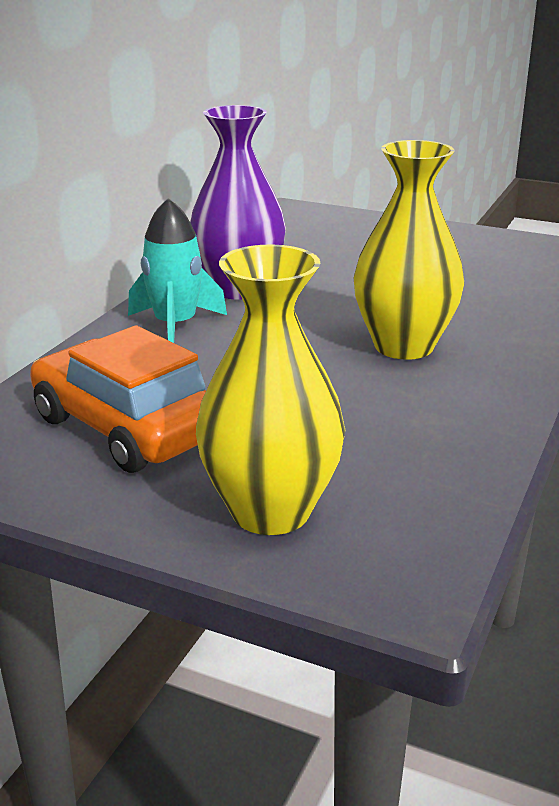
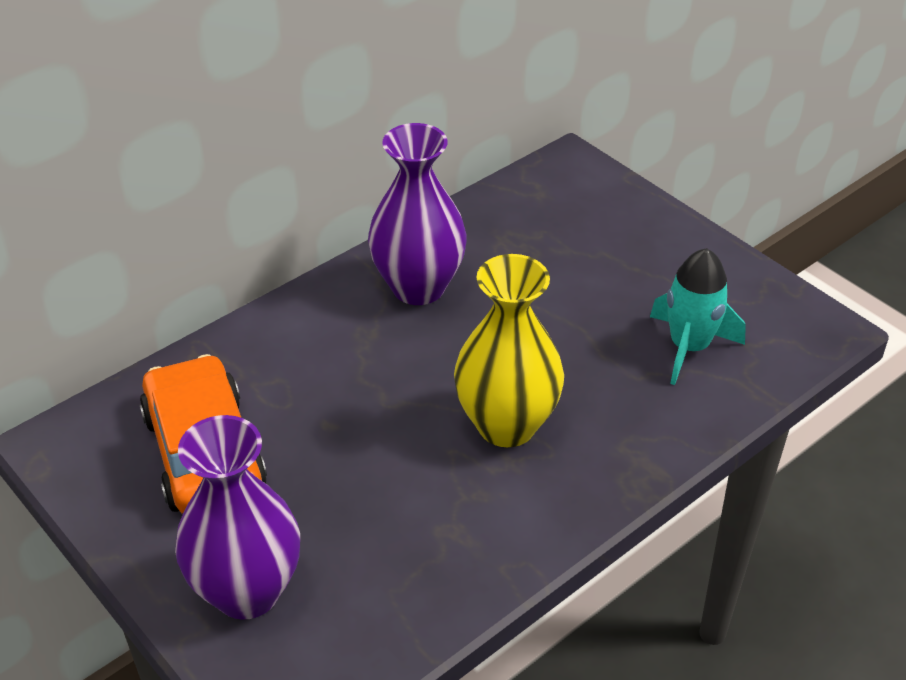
camera: 25 degrees right, 15 degrees up
turquoise rocket [128,198,227,343] -> turquoise rocket moved to [650,248,746,385]
yellow vase [196,244,345,535] -> purple vase [175,415,300,620]

